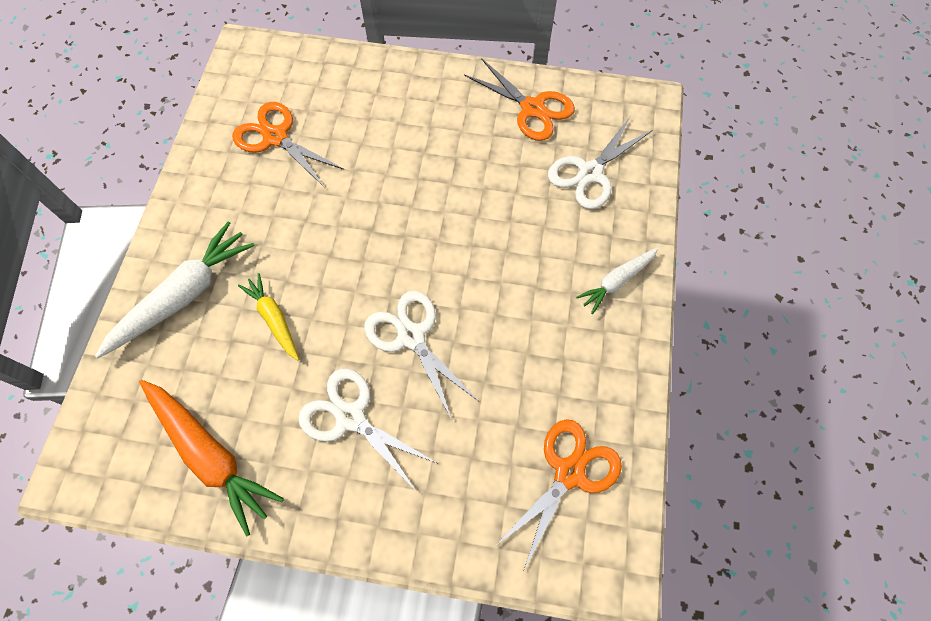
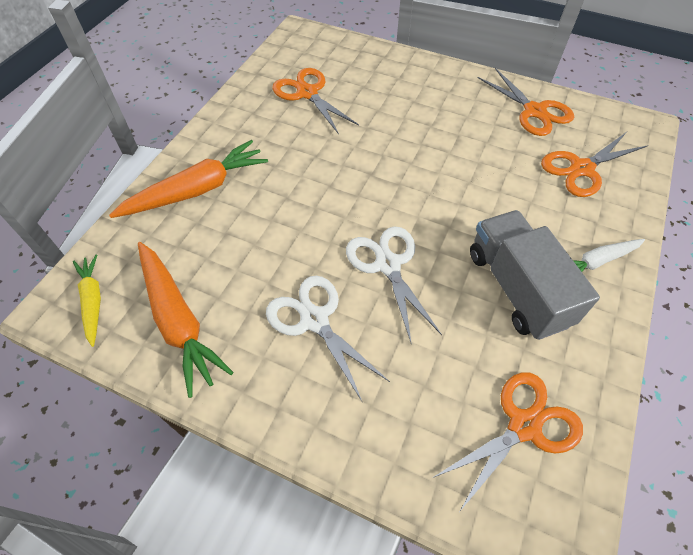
camera: 15 degrees right, 10 degrees down
white carrot [95,222,255,358] -> orange carrot [109,140,268,218]
yellow carrot [238,273,299,361] -> yellow carrot moved to [73,254,101,347]
white scissors [548,116,653,209] -> orange scissors [541,132,647,197]
none -> grey truck [470,210,600,340]

